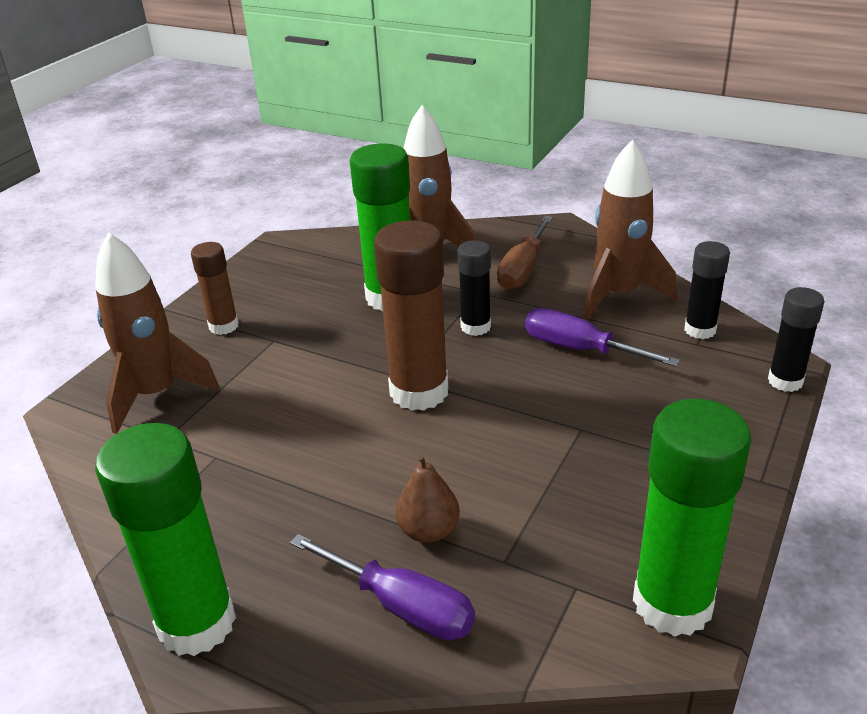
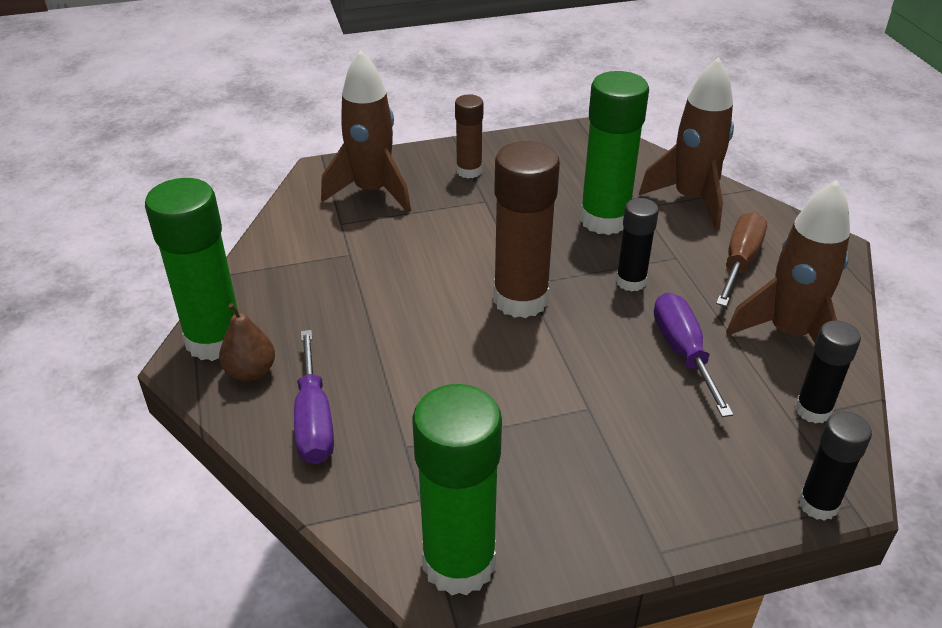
camera: 45 degrees right, 5 degrees up
brown pear [396,454,460,543] -> brown pear moved to [219,303,275,382]
brown screwdriver [497,216,553,290] -> brown screwdriver turned 135 degrees clockwise [716,212,767,307]

